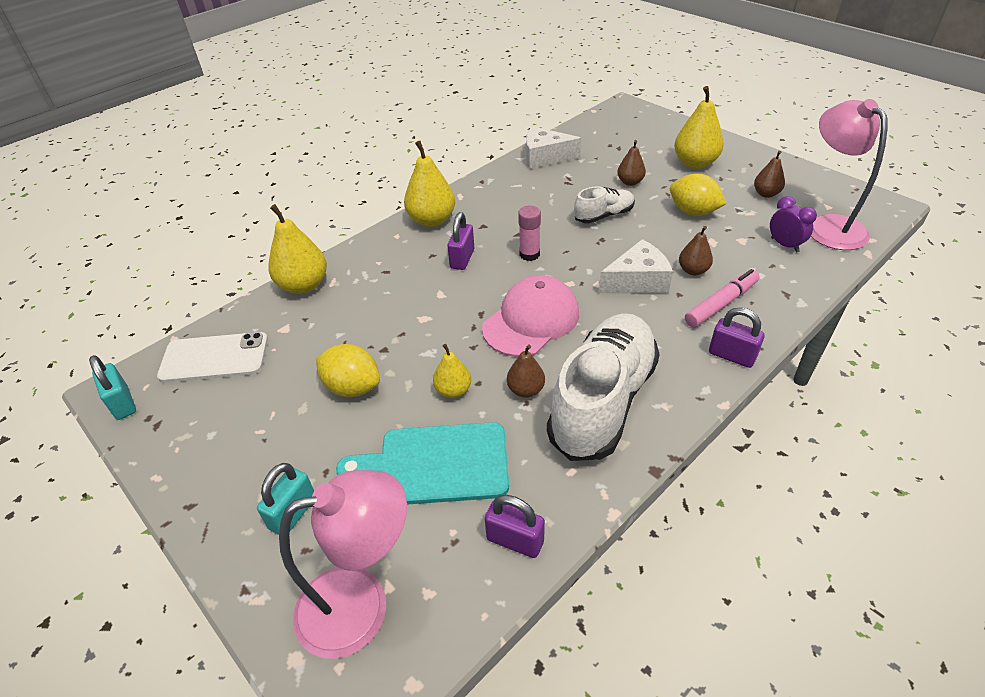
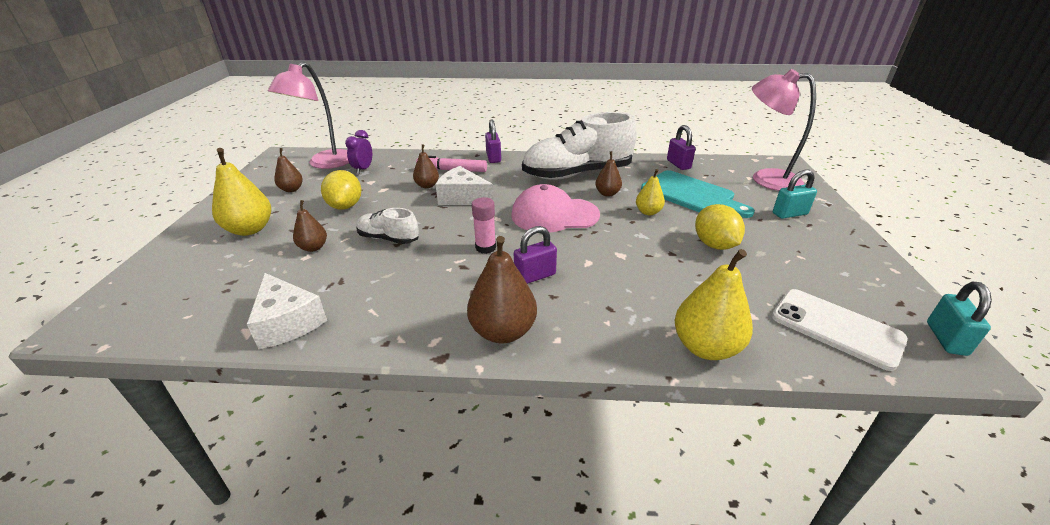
camera: 135 degrees left, 10 degrees down
yellow pear [404,141,455,227] -> brown pear [467,236,537,343]

